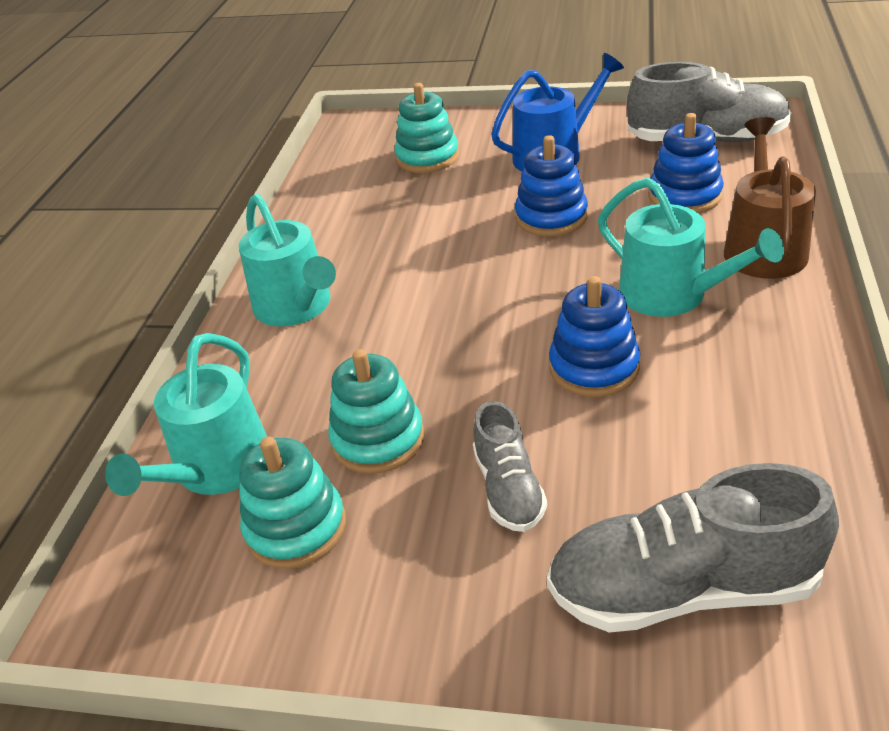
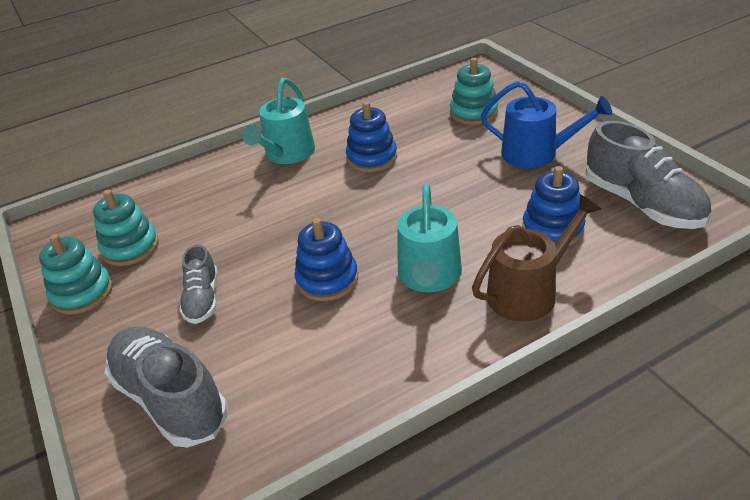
camera: 50 degrees right, 0 degrees up
turquoise watering can [105,333,267,496] -> none
turquoise stacking toy [328,349,424,474] -> turquoise stacking toy moved to [39,234,113,315]
grey shoe [473,401,547,532] -> grey shoe turned 45 degrees counterclockwise [179,244,218,324]
blue stacking toy [515,135,588,237] -> blue stacking toy moved to [346,102,397,172]

